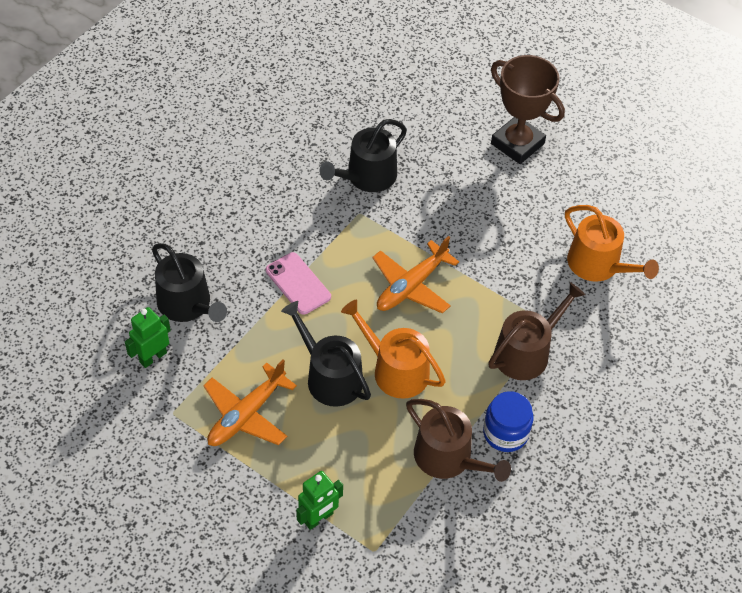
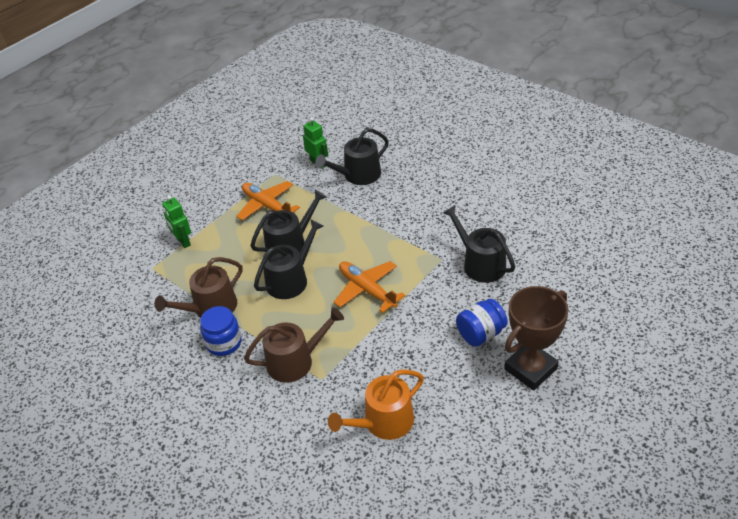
camera: 100 degrees right, 10 degrees down
pink phone [266,252,331,315] -> none
orange watering can [341,300,446,399] -> black watering can [254,220,324,299]
brown watering can [488,282,585,380] -> brown watering can turned 75 degrees counterclockwise [244,307,344,383]
none -> blue jar [456,299,508,347]

